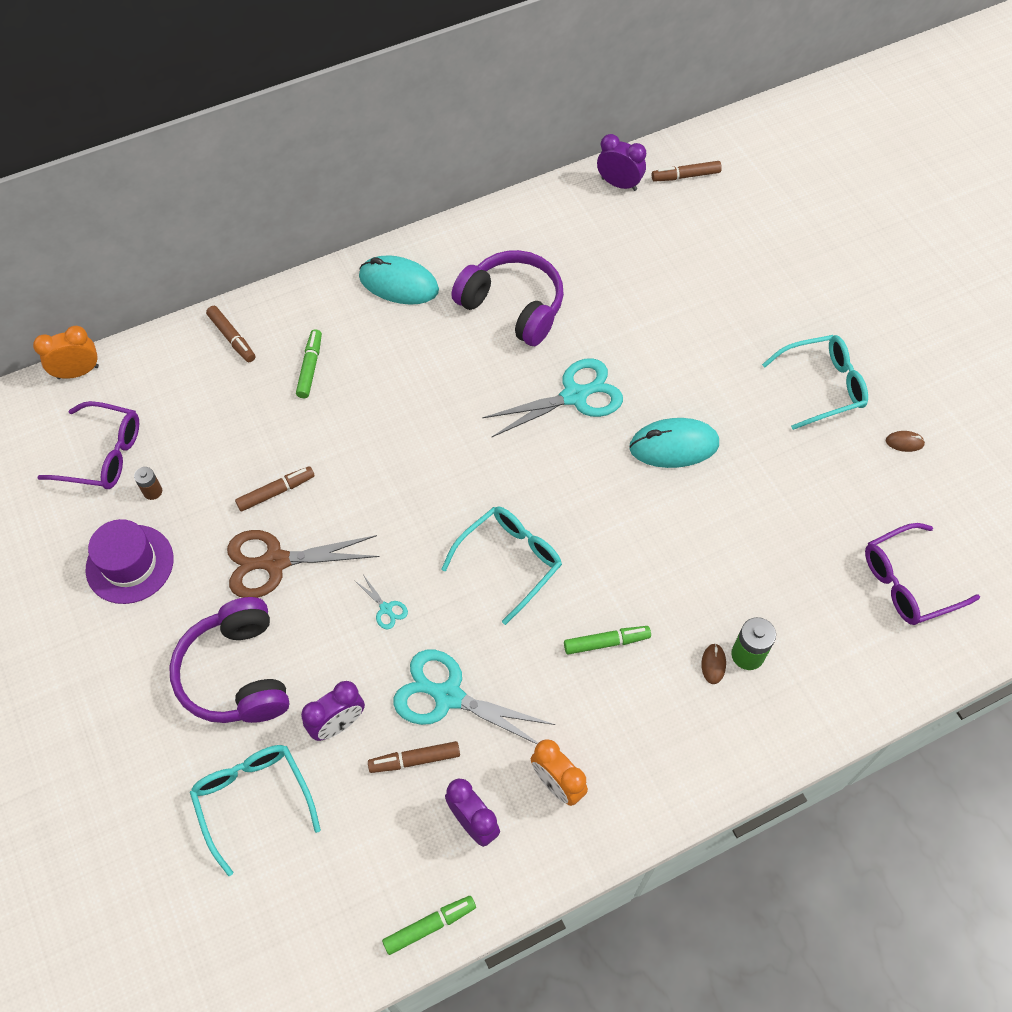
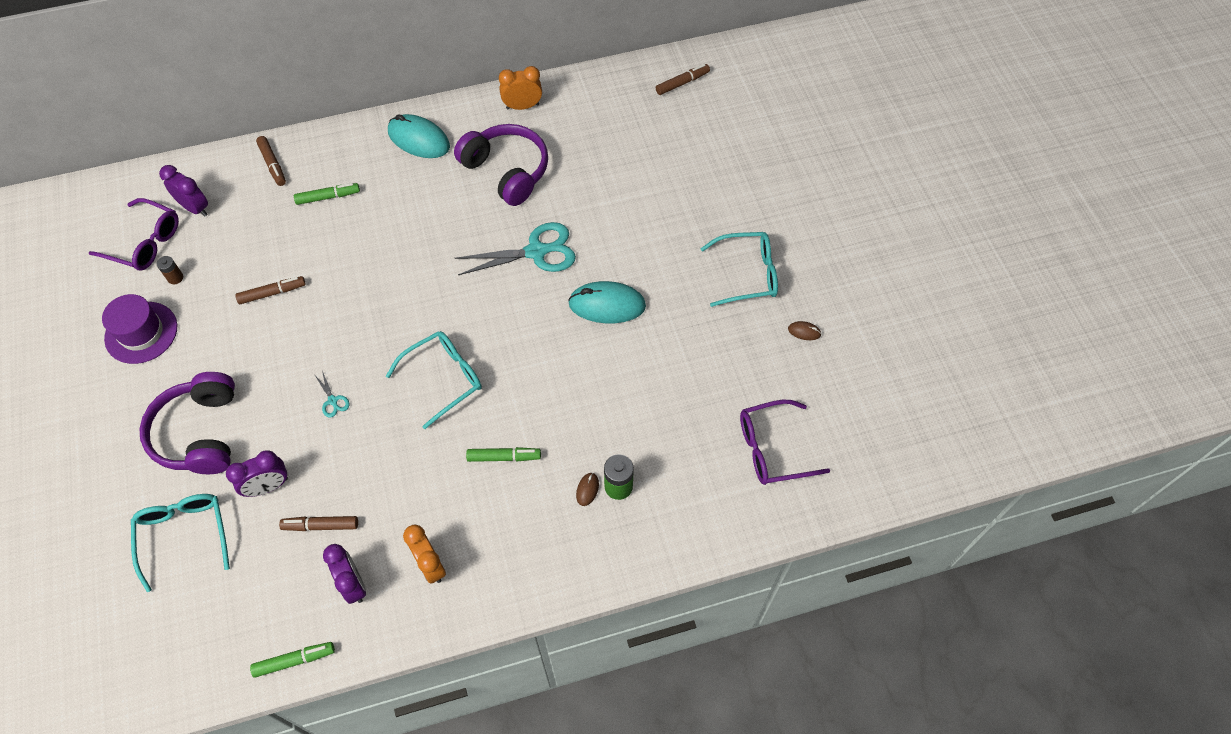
camera: 10 degrees right, 0 degrees up
orange clock [33,326,99,379] -> orange clock moved to [499,66,542,110]
brown scissors [227,530,379,598] -> none
green marker [296,329,322,398] -> green marker turned 60 degrees clockwise [294,183,360,205]
turquoise scissors [393,650,555,744] -> none
purple clock [597,134,646,191] -> purple clock moved to [159,165,208,216]
brown marker [652,161,722,182] -> brown marker turned 150 degrees clockwise [656,64,710,95]

